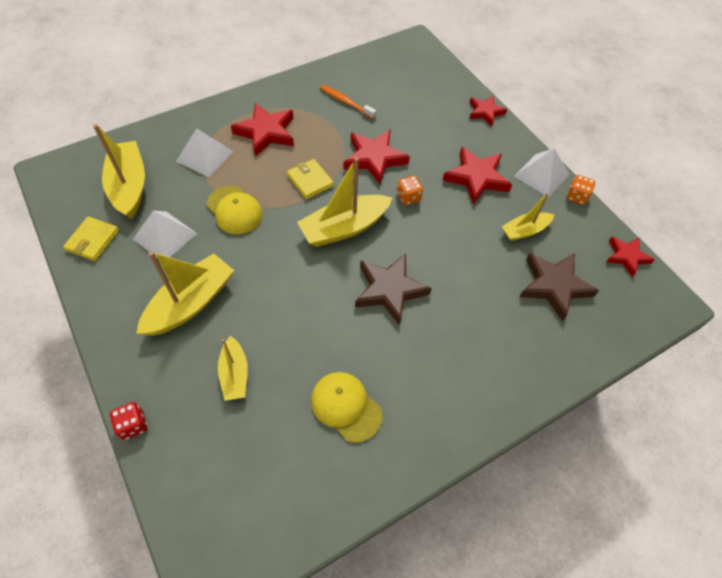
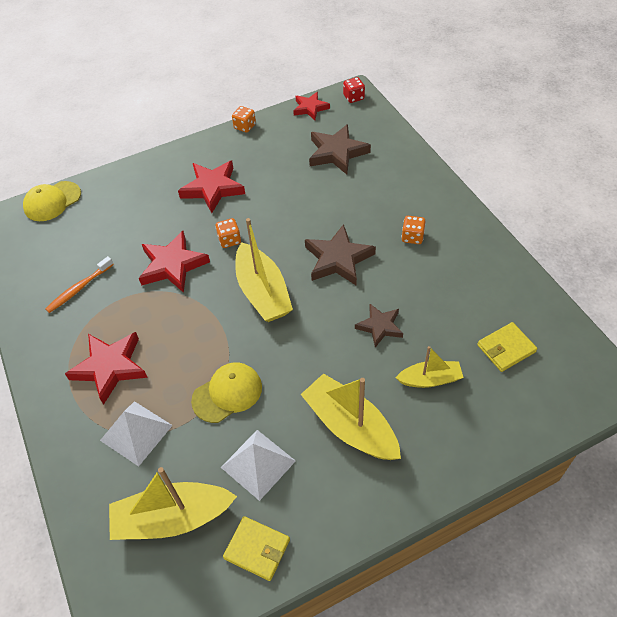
camera: 80 degrees left, 5 degrees down
red dice [110,402,148,440] -> red dice moved to [343,77,365,103]
yellow wallet [287,159,334,199] -> yellow wallet moved to [477,322,537,372]
yellow cap [311,372,383,443] -> yellow cap moved to [23,181,81,221]
red star [469,95,507,126] -> none
yellow boat [501,193,554,241] -> none
white pyramid [514,149,570,197] -> none
none -> brown star [355,304,403,348]
none -> orange dice [401,216,426,244]

